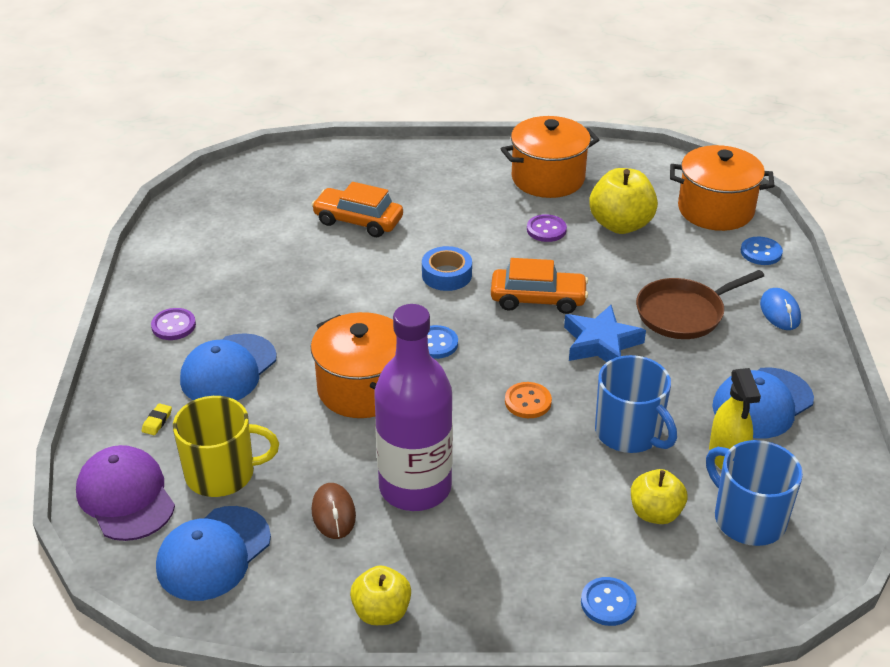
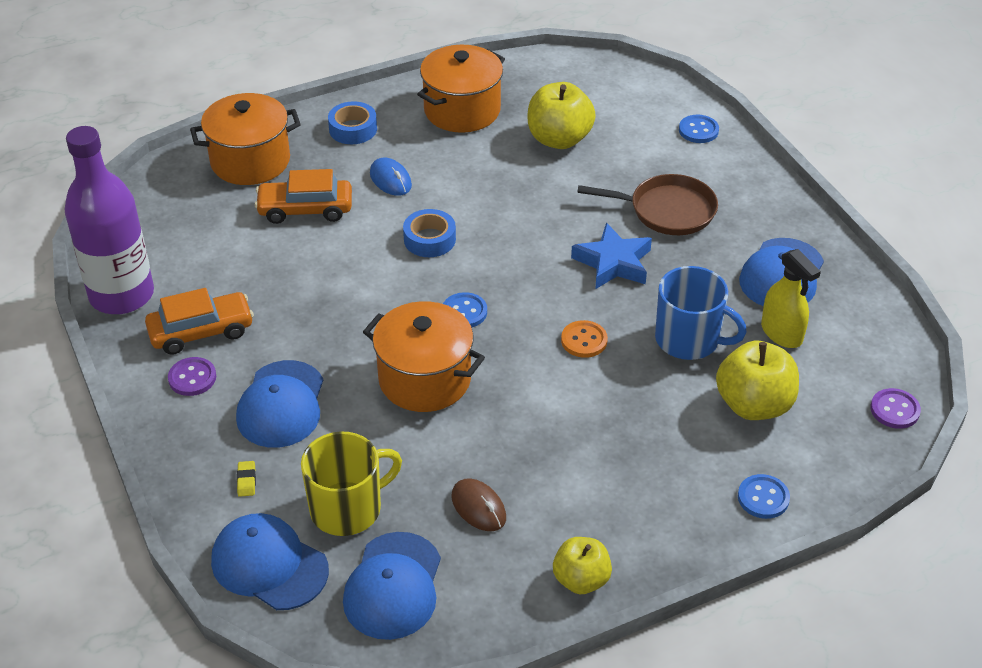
camera: 25 degrees left, 5 degrees up
purple cap [76,445,175,541] -> blue cap [211,513,329,610]
purple bottle [374,304,453,511] -> purple bottle moved to [65,126,154,314]
orange car [491,258,588,314] -> orange car moved to [145,288,254,355]
purple button [527,214,567,242] -> purple button moved to [870,388,921,429]
yellow apple [631,469,687,524] -> yellow apple [716,341,799,420], size x1.54
brown pan [636,270,764,339] -> brown pan turned 120 degrees counterclockwise [577,174,718,235]
orange pot [670,145,774,231] -> orange pot moved to [190,93,301,185]
blue mug [706,440,803,546] -> none
blue mouse [760,288,801,330] -> blue mouse moved to [370,158,412,196]
none -> blue tape [328,101,377,144]

